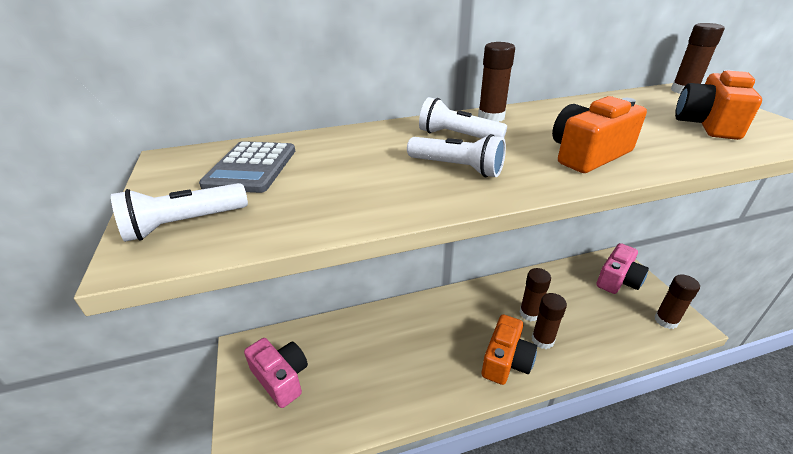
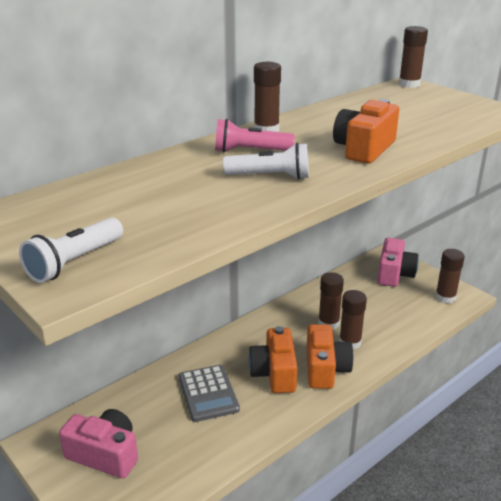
camera: 25 degrees left, 5 degrees down
grey calculator [199,141,295,193] -> grey calculator moved to [179,365,240,422]
white flashlight [419,97,507,138] -> pink flashlight [215,119,295,153]
orange camera [675,70,762,140] -> orange camera moved to [248,326,298,393]

